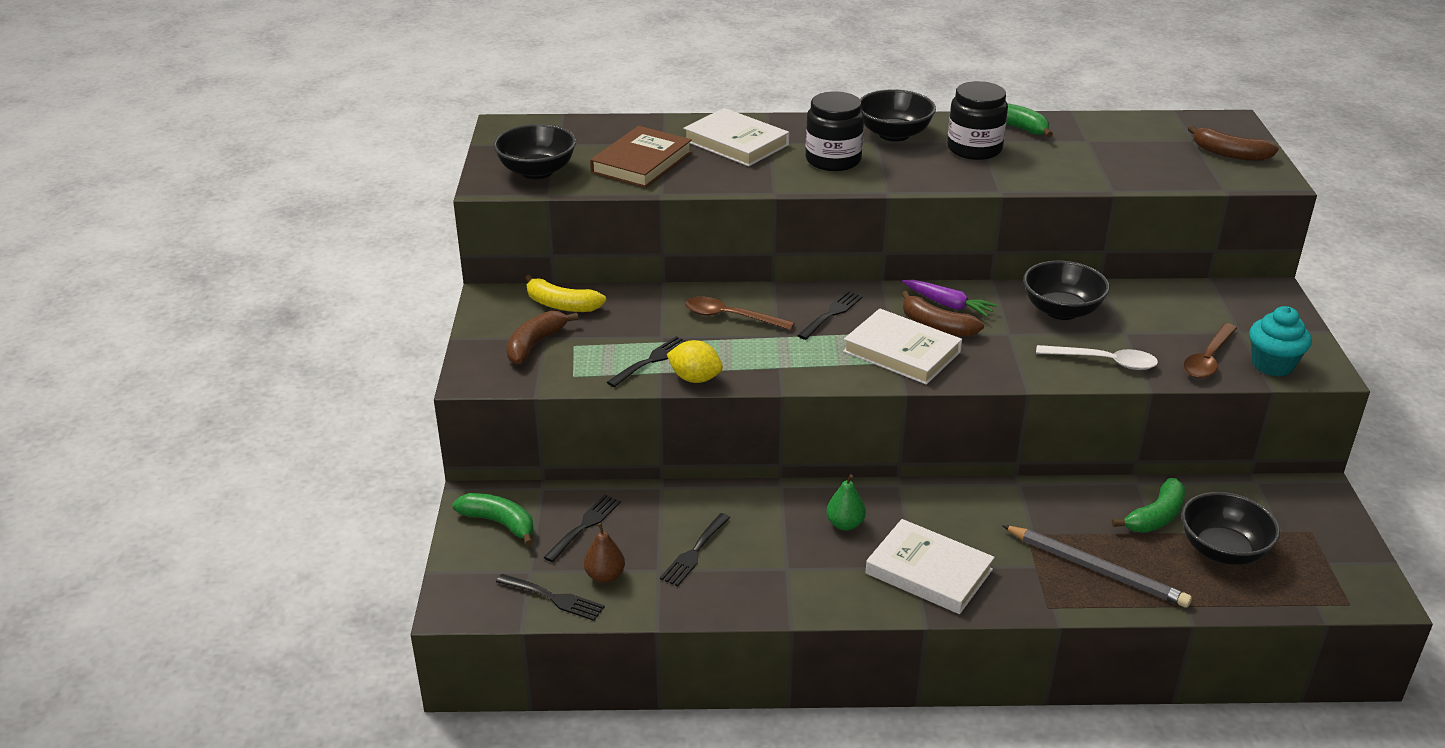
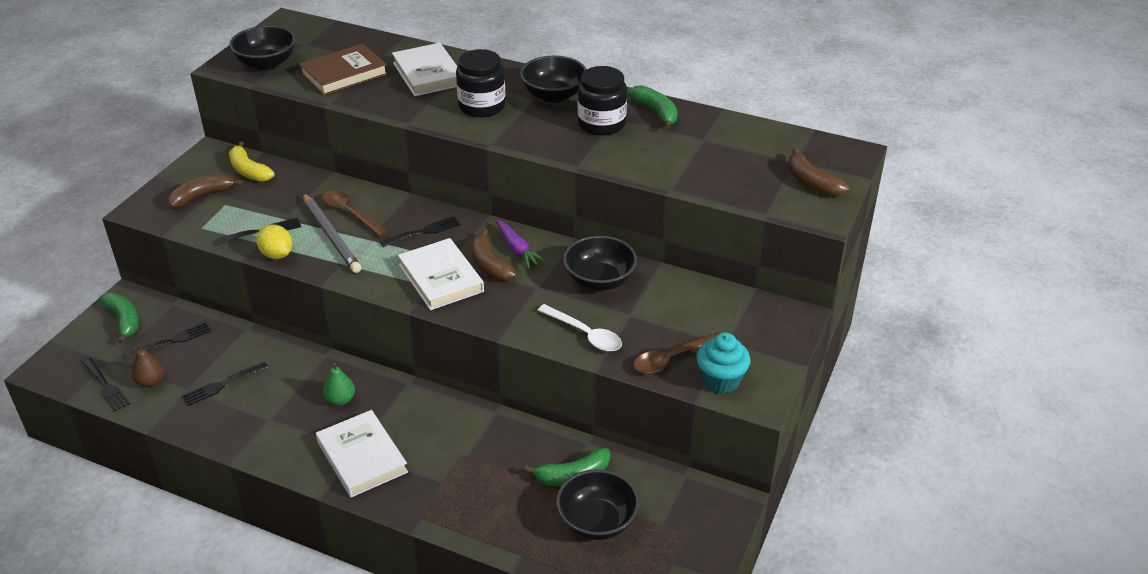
camera: 25 degrees right, 5 degrees up
grey pencil [1002,525,1192,608] -> grey pencil moved to [303,193,361,273]

